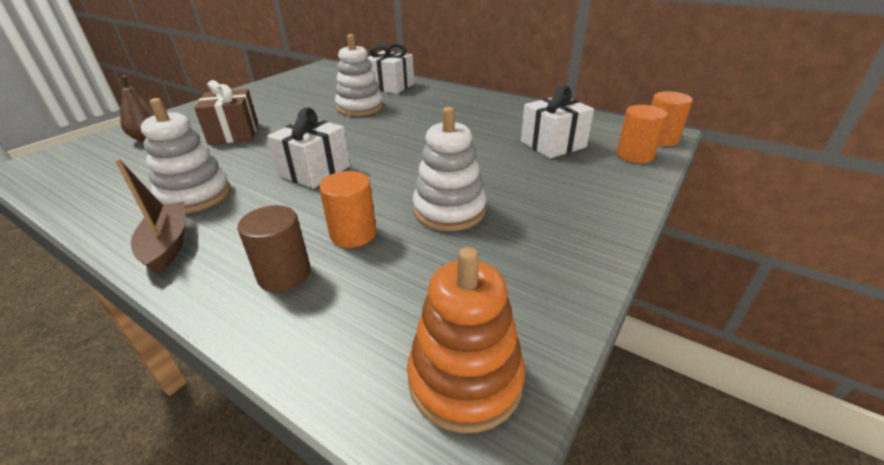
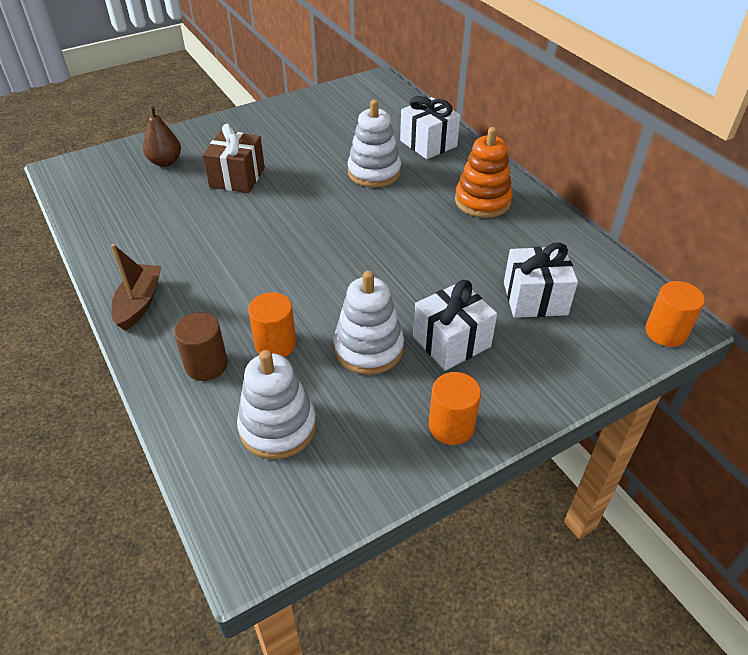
camera: 25 degrees right, 10 degrees up
white stacking toy [141,98,231,213] -> white stacking toy moved to [237,350,316,459]
white gift [267,107,350,189] -> white gift moved to [413,280,497,371]
orange stacking toy [407,247,525,433] -> orange stacking toy moved to [455,127,513,218]
orange cylinder [616,105,667,163] -> orange cylinder moved to [429,372,481,445]

